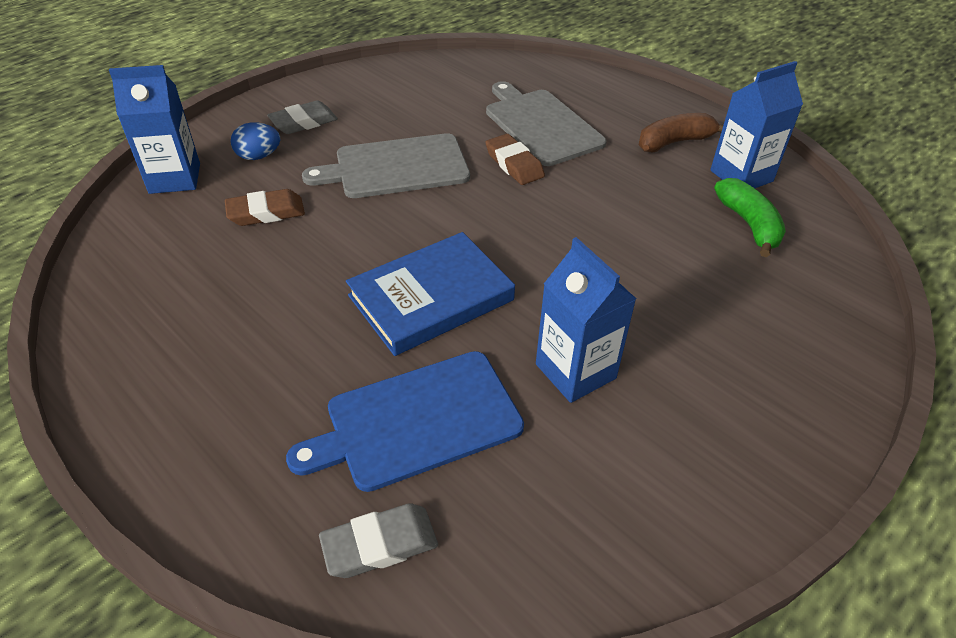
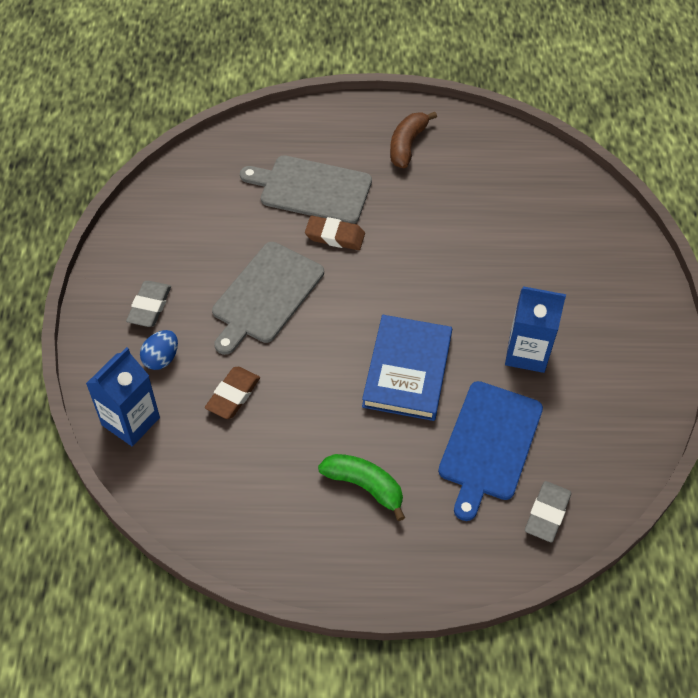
camera: 45 degrees left, 10 degrees up
blue carton [710,61,803,188] -> none
green banana [714,178,786,257] -> green banana moved to [318,454,405,521]

